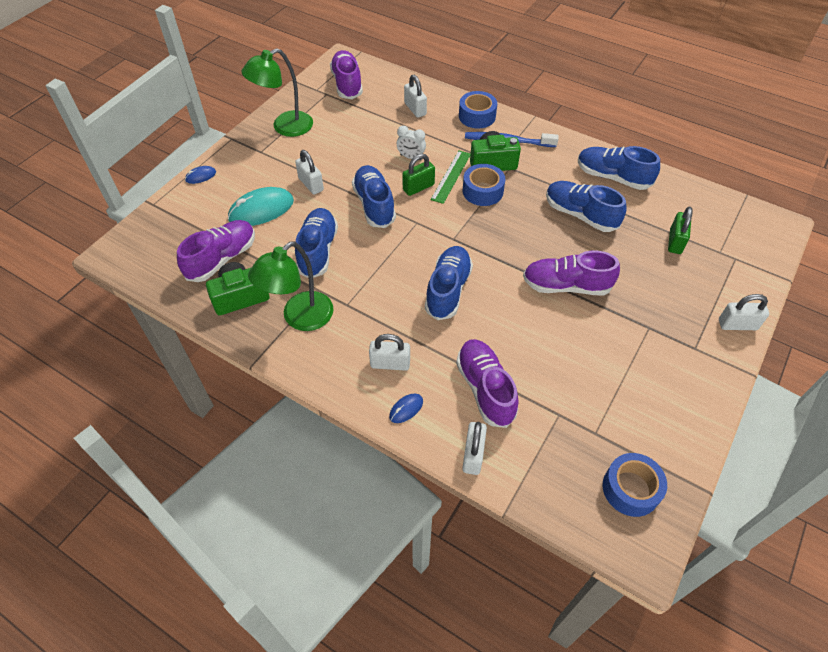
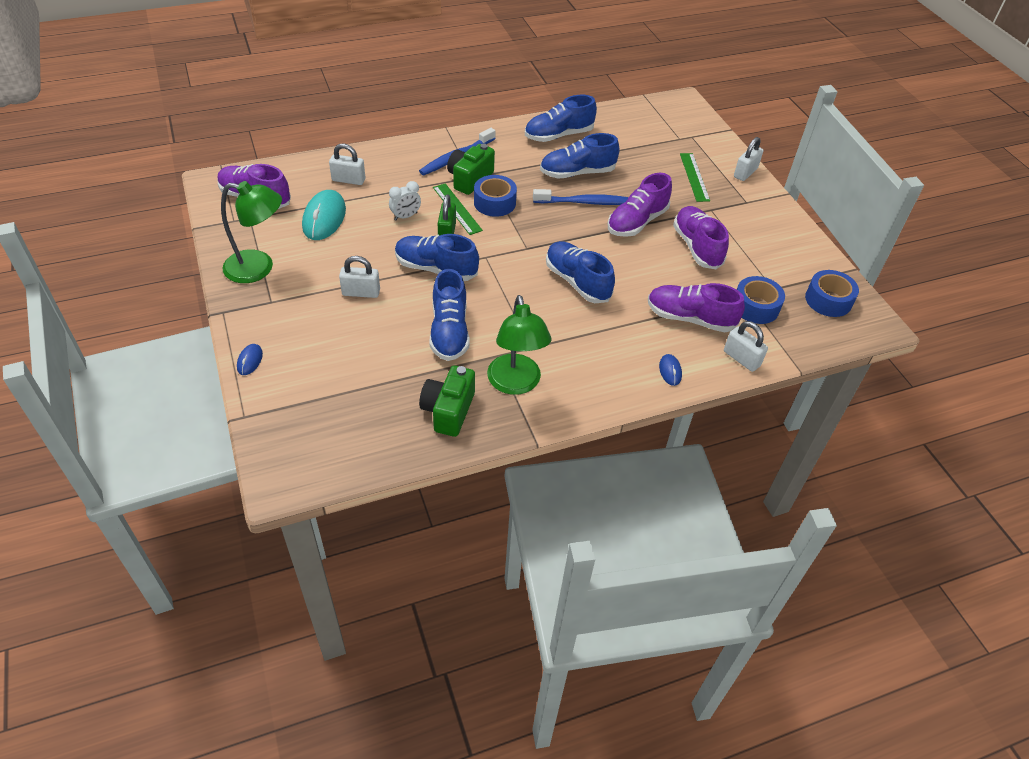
camera: 55 degrees left, 5 degrees down
purple shoe [177,220,255,282] -> purple shoe moved to [673,206,729,269]
turquoise mouse [228,187,294,226] -> turquoise mouse moved to [302,190,346,240]
green lamp [241,48,313,137] -> green lamp turned 90 degrees counterclockwise [221,181,282,283]
blue shoe [295,208,338,278] -> blue shoe turned 135 degrees counterclockwise [430,269,470,361]
white padlock [369,334,410,371] -> none
blue tape [459,91,497,129] -> blue tape moved to [737,276,785,324]
green padlock [668,207,693,254] -> none
none -> blue toothbrush [533,189,629,205]
none -> green ruler [680,153,710,202]

